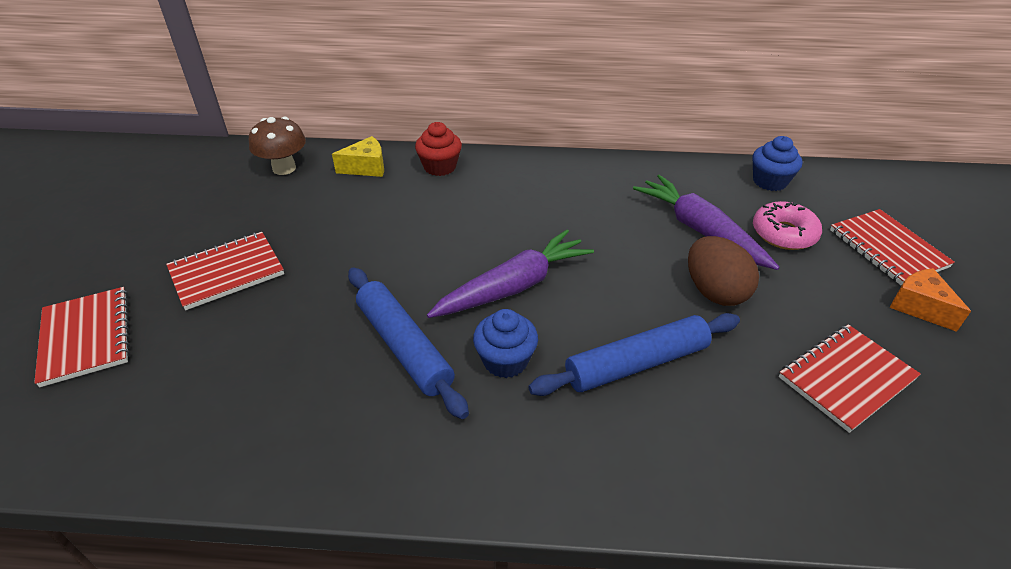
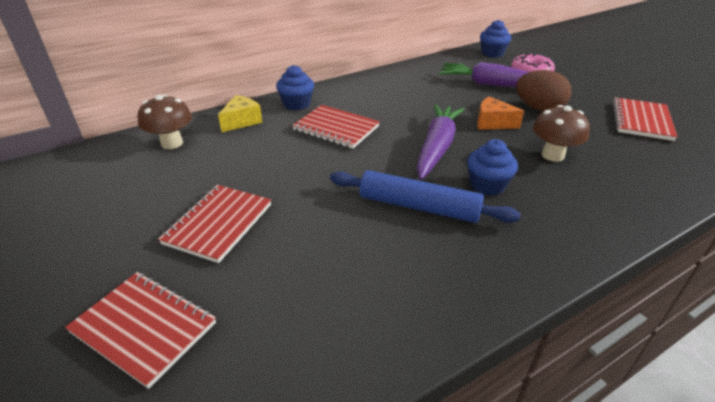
camera: 35 degrees left, 5 degrees down
red cupcake [415,122,462,176] -> blue cupcake [276,65,314,110]
blue rolling pin [528,313,740,396] -> brown mushroom [533,105,590,162]
red notebook [830,209,955,285] -> red notebook moved to [292,105,380,149]
orange cheese [890,268,971,332] -> orange cheese moved to [477,96,524,130]

